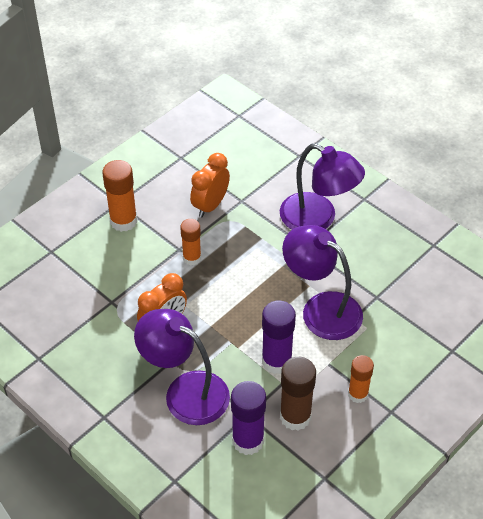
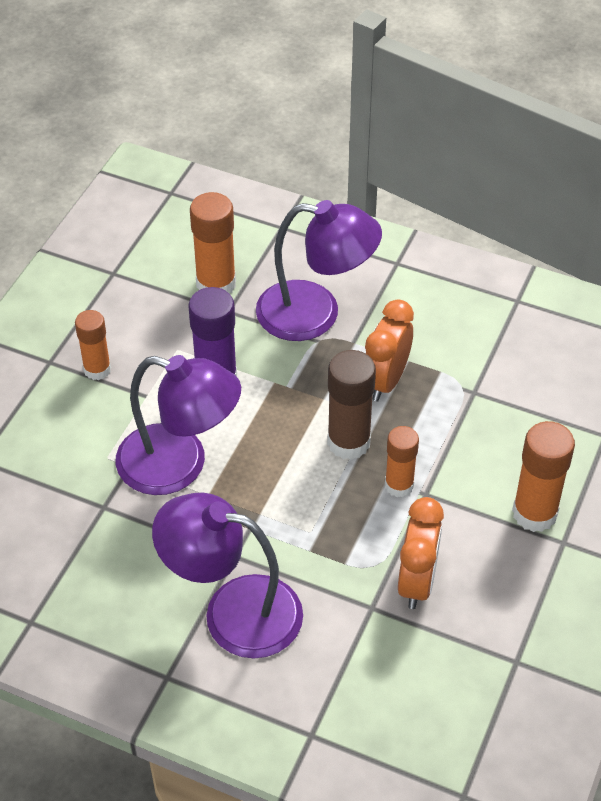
camera: 160 degrees right, 0 degrees up
purple glue stick [231,381,266,455] -> orange glue stick [190,192,236,294]
brown glue stick [280,357,316,431] -> brown glue stick moved to [327,350,376,460]

